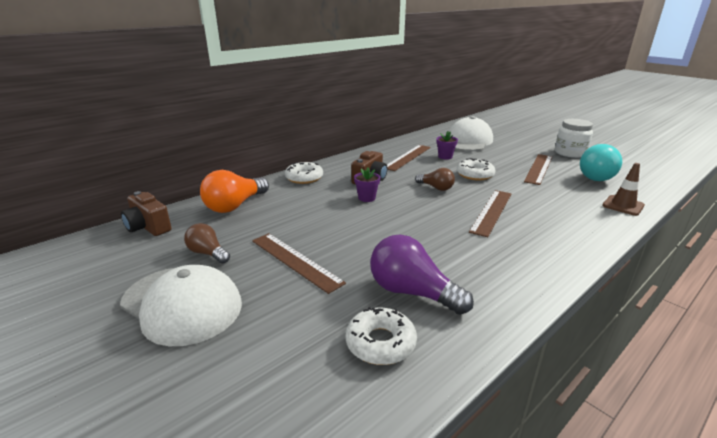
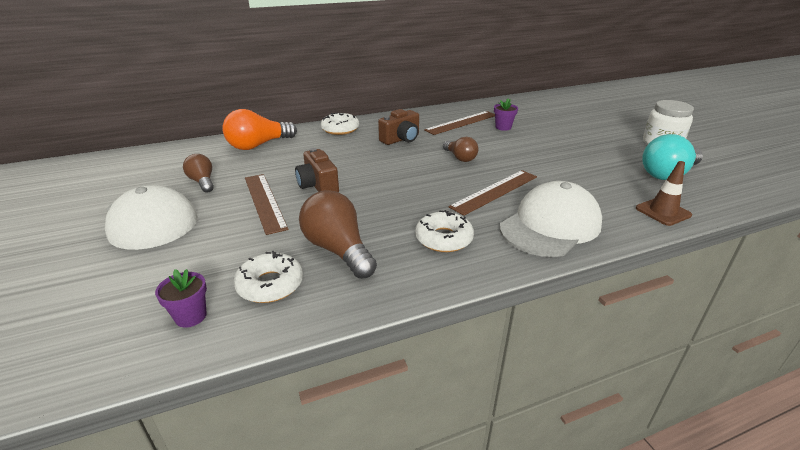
camera: 20 degrees right, 5 degrees up
brown camera [121,191,172,236] -> brown camera moved to [295,148,339,192]
purple flower pot [354,167,380,202] -> purple flower pot moved to [155,269,207,328]
purple light bulb [370,235,474,315] -> brown light bulb [299,190,377,279]
white cap [449,116,493,151] -> white cap moved to [500,181,602,257]
white donut [457,158,496,181] -> white donut moved to [415,210,474,252]
brown ruler [524,154,552,185] -> none

